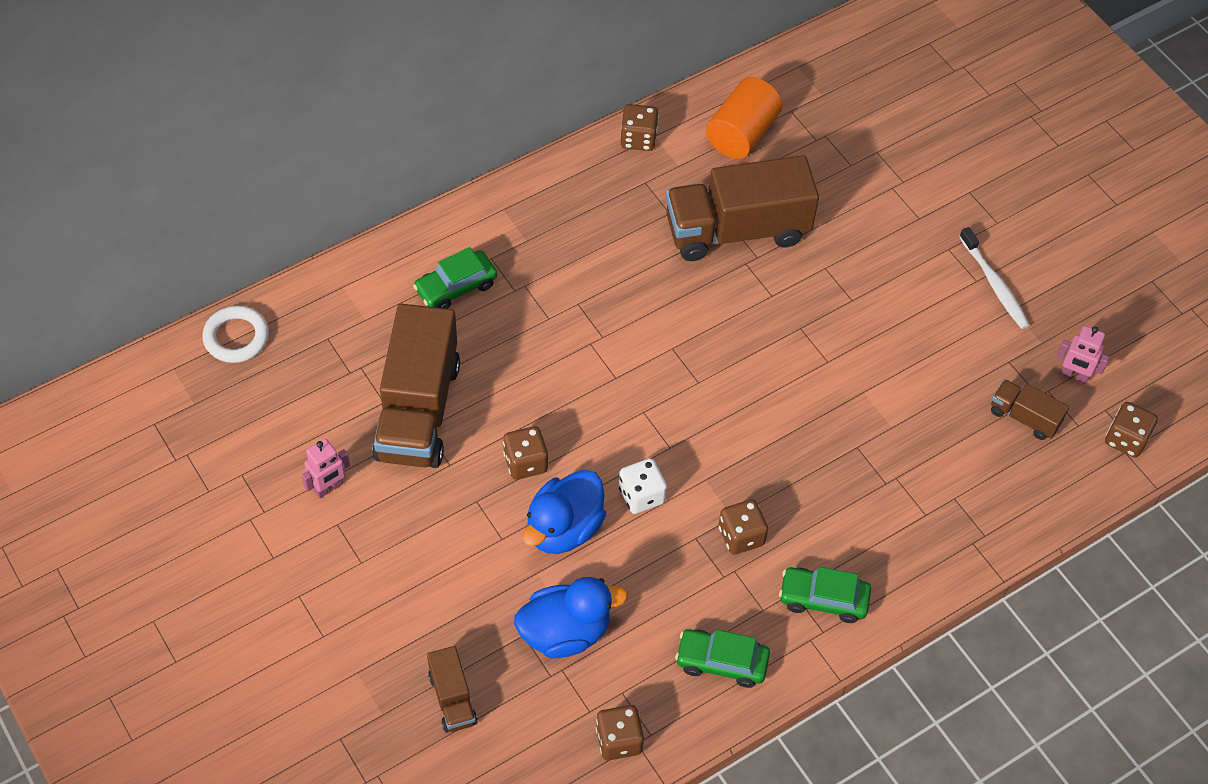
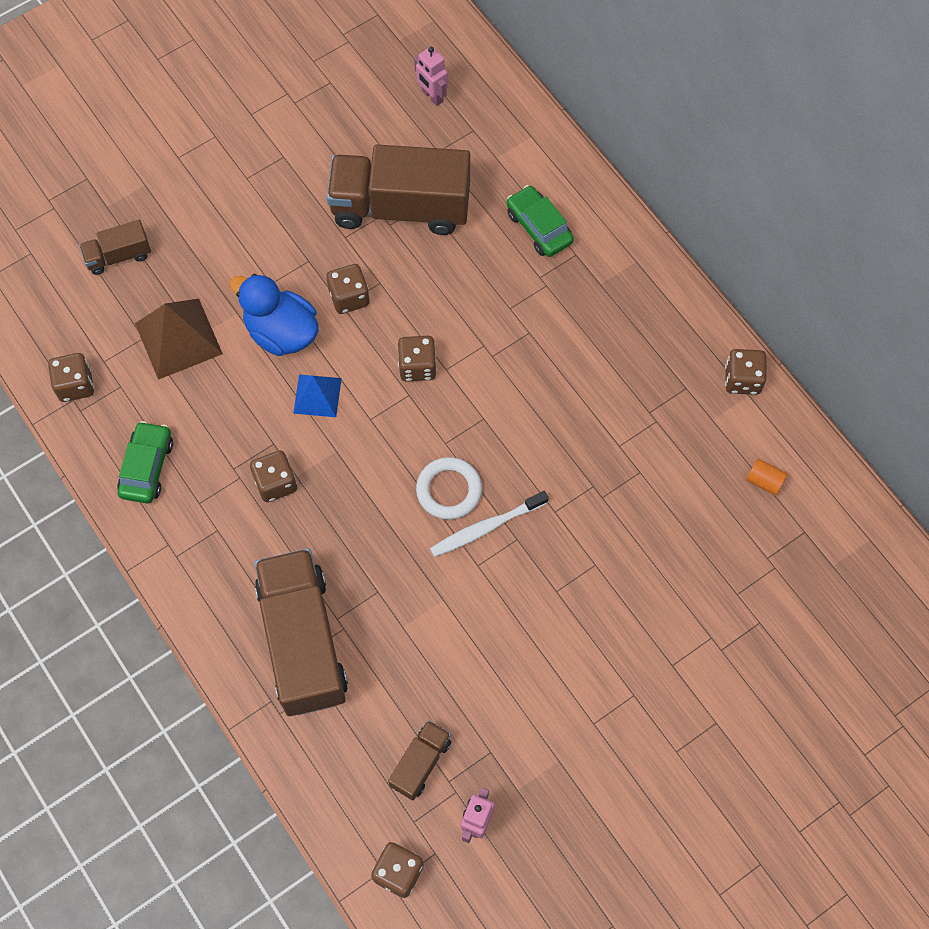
camera: 90 degrees right, 10 degrees up
white ring [202,306,269,363] -> white ring moved to [416,457,482,520]
pink robot [302,439,350,498] -> pink robot moved to [414,46,448,106]
blue duck [514,577,628,658] -> brown pyramid [135,299,223,380]
white dice [619,458,667,514] -> blue pyramid [293,374,342,417]
brown truck [666,155,819,261] -> brown truck moved to [254,549,348,716]
orange cylinder [706,77,782,159] -> orange cylinder [746,458,788,495], size x0.46
green car [779,567,871,623] -> none
white toothbrush [959,227,1029,329] -> white toothbrush moved to [430,491,549,557]
none -> brown dice [398,336,437,382]

